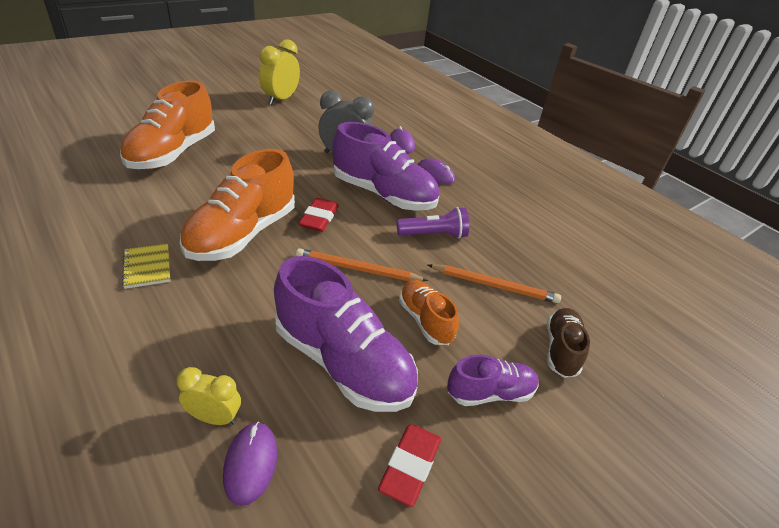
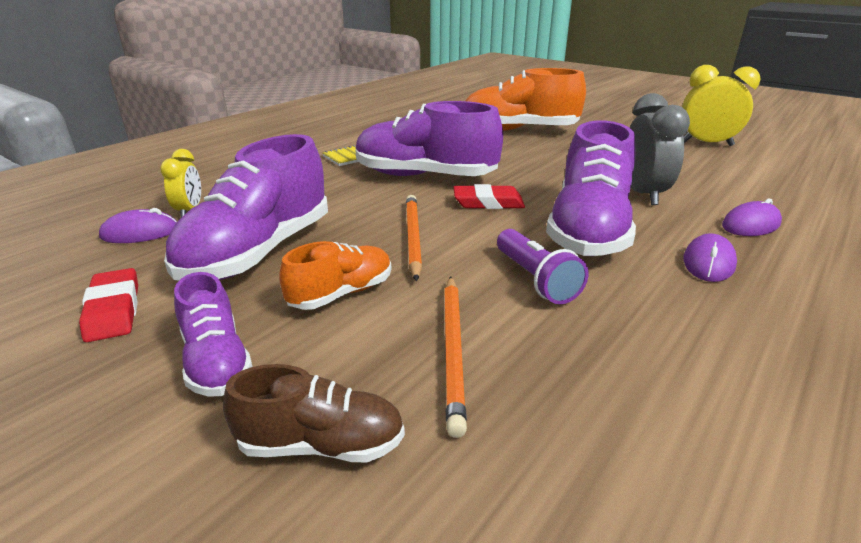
camera: 80 degrees right, 10 degrees down
orange shoe [180,149,295,261] -> purple shoe [355,101,503,176]
red eraser [378,424,441,507] -> red eraser turned 60 degrees clockwise [79,268,138,342]

